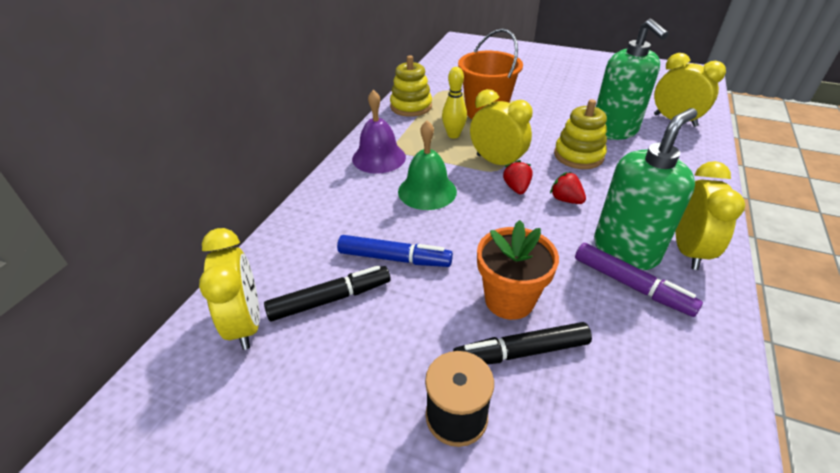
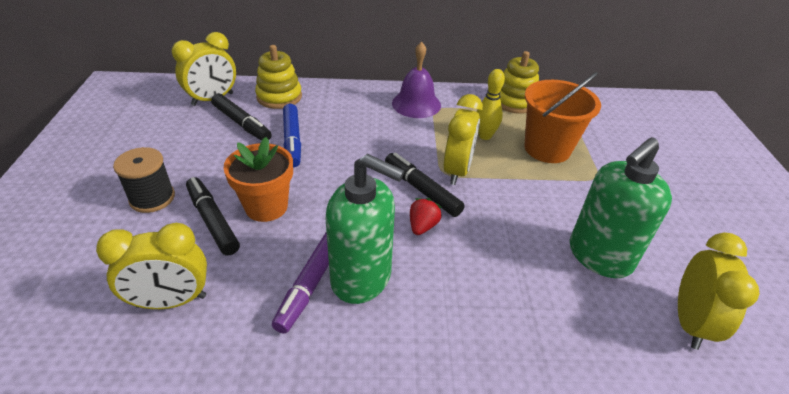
camera: 65 degrees right, 0 degrees up
green bell [398,120,457,210] -> none
red strawberry [503,160,533,194] -> black marker [385,152,465,217]
yellow stacking toy [554,99,607,169] -> yellow stacking toy moved to [255,45,302,109]
yellow clock [675,161,745,270] -> yellow clock moved to [96,223,207,309]

